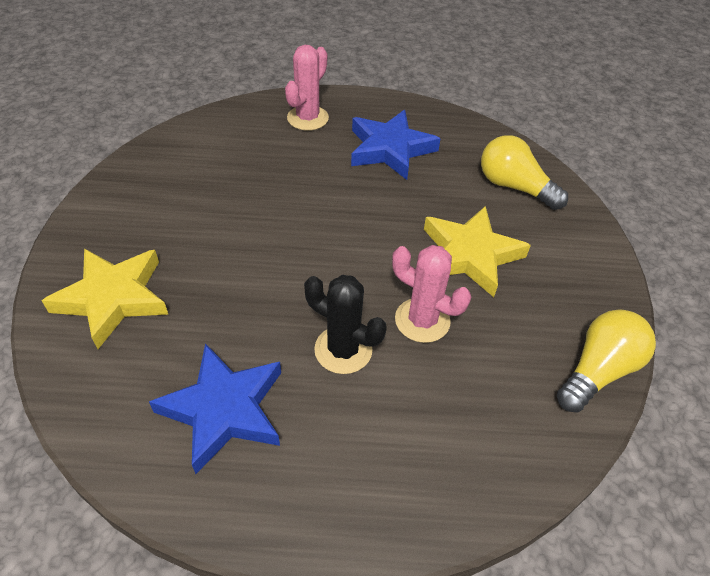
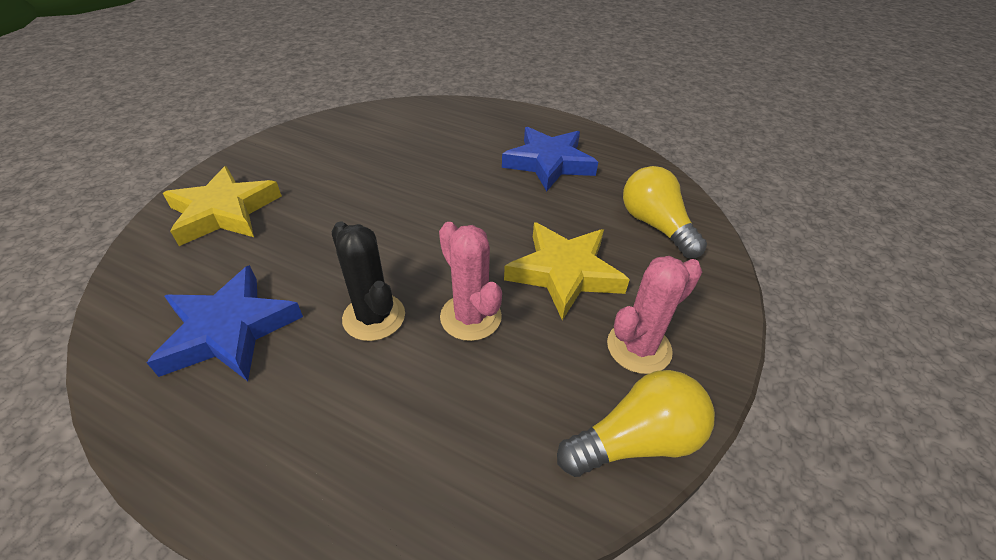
camera: 25 degrees right, 5 degrees down
pink cactus [285,45,329,131] -> pink cactus moved to [607,256,702,374]

